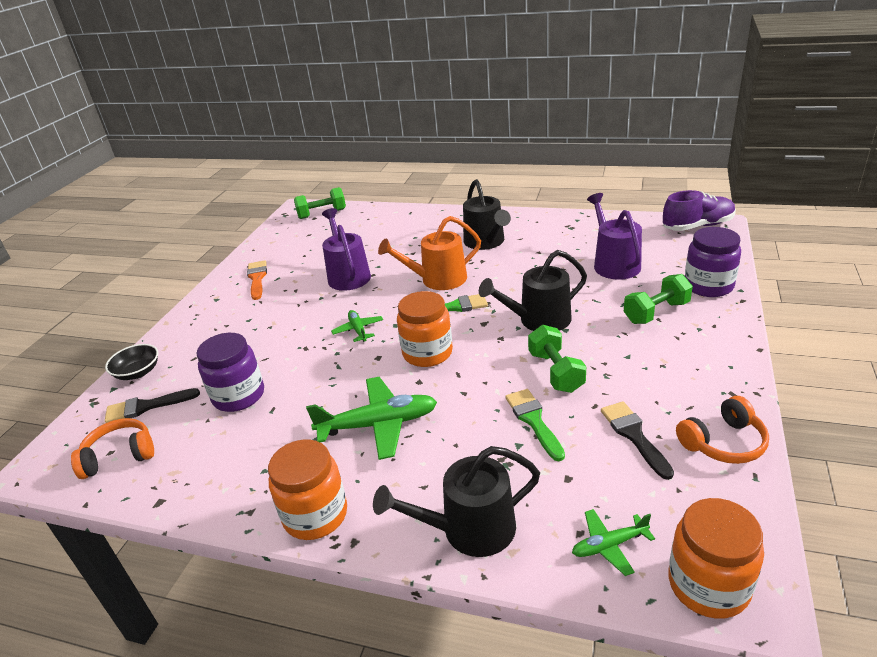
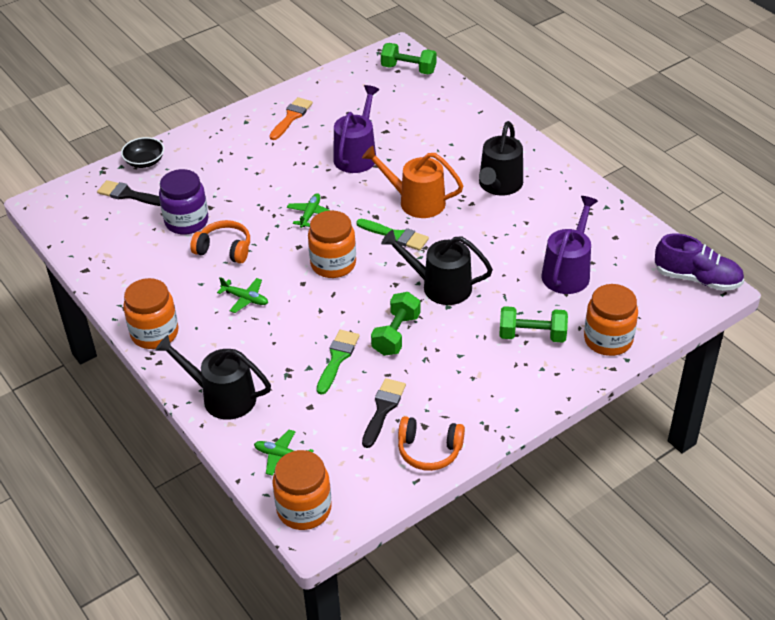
camera: 35 degrees right, 10 degrees up
orange headphones [71,418,154,479] -> orange headphones moved to [190,220,250,264]
green plane [306,377,437,460] -> green plane [217,277,268,313], size x0.54
purple jar [685,227,741,297] -> orange jar [584,284,638,356]

